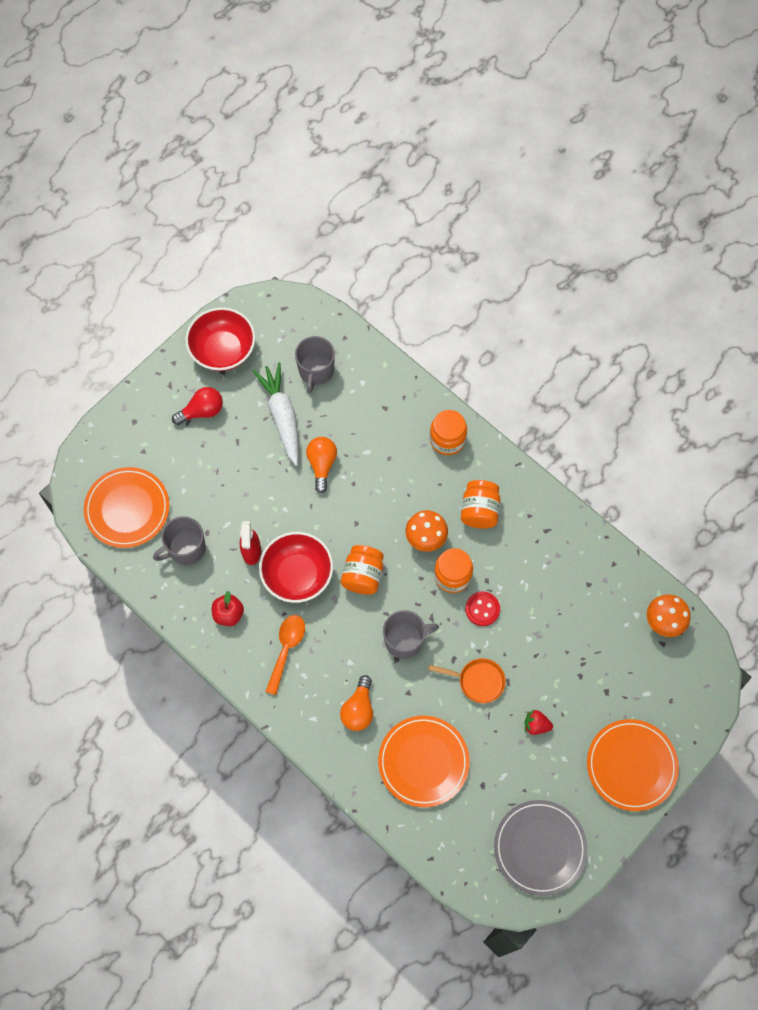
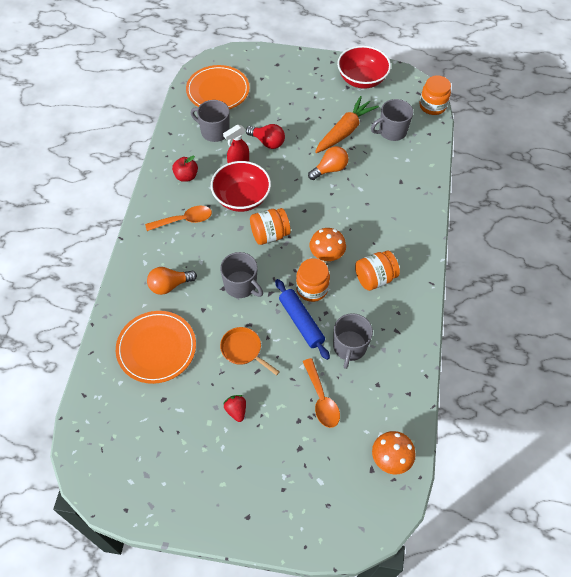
camera: 55 degrees right, 10 degrees down
red light bulb [172,387,223,425] -> red light bulb moved to [246,124,285,149]
white carrot [253,362,299,466] -> orange carrot [315,96,379,153]
orange pan [428,658,506,703] -> orange pan turned 150 degrees clockwise [220,327,280,375]
orange jar [430,410,467,455] -> orange jar moved to [419,75,451,115]
red button [465,592,500,626] -> blue rolling pin [275,279,330,360]
grey plate [494,800,588,896] -> none
orange plate [587,719,679,811] -> none
none -> orange spoon [303,358,340,428]
none -> grey mug [333,313,373,369]

